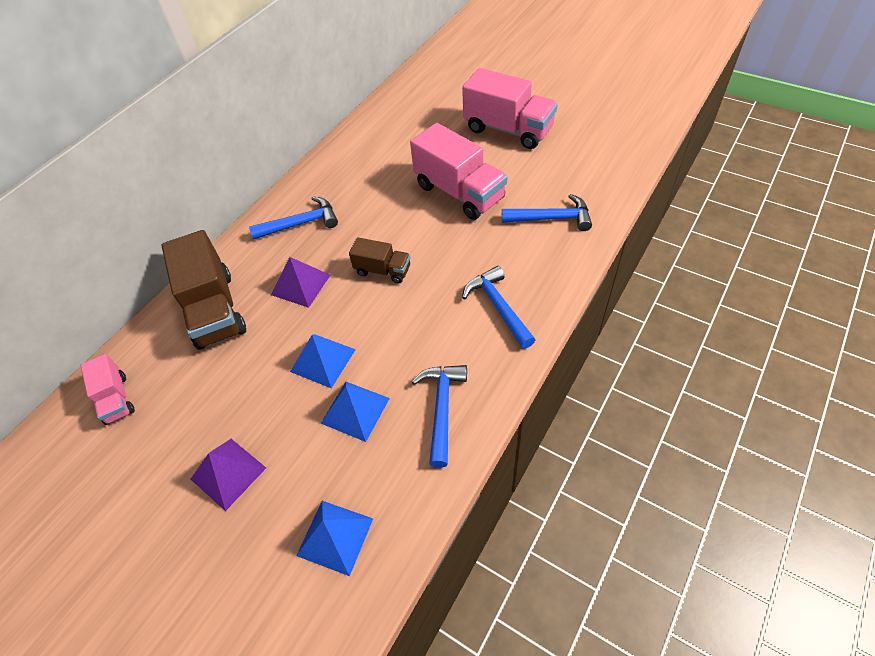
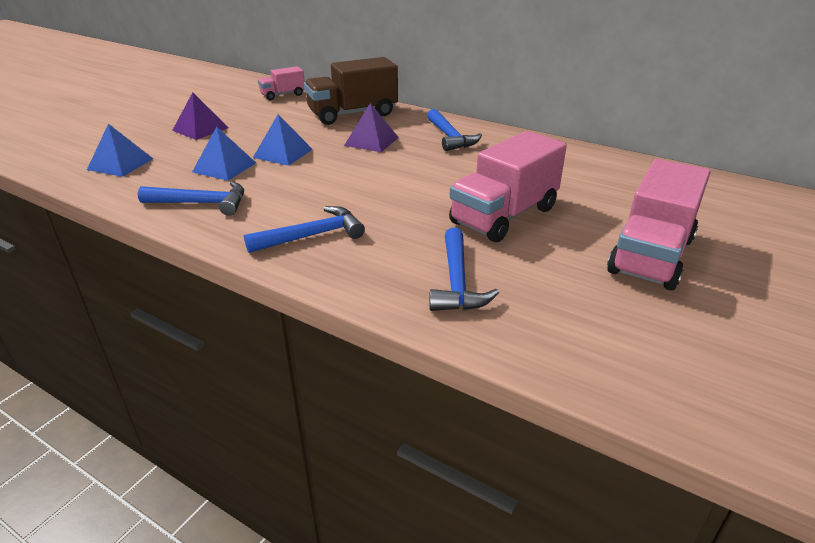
camera: 85 degrees right, 20 degrees down
brown truck [349,237,410,283] -> none

